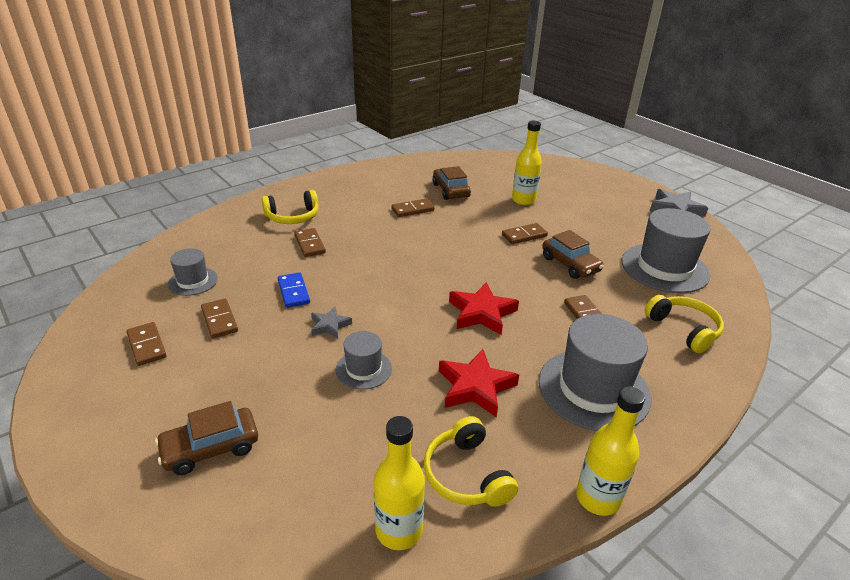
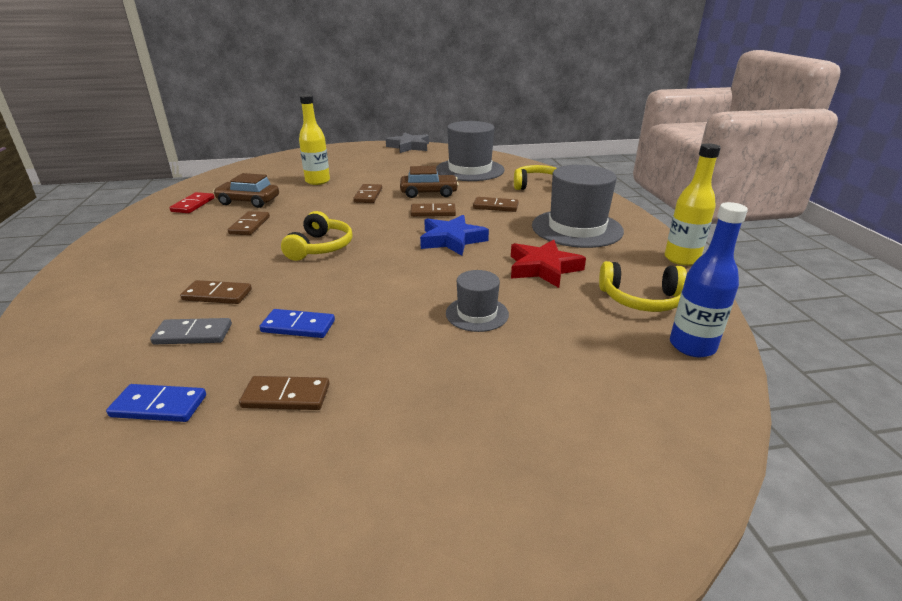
camera: 60 degrees left, 5 degrees down
brown domino [127,322,167,366] -> brown domino moved to [411,203,456,217]
brown car [155,401,258,475] -> none
grey hat [168,248,218,296] -> blue domino [106,384,206,422]
yellow headphones [262,190,318,224] -> yellow headphones moved to [281,211,353,261]
grey star [311,306,352,339] -> none
yellow bottle [374,416,425,550] -> blue bottle [670,202,748,357]
red star [449,282,519,335] -> blue star [420,215,489,256]
none -> grey domino [150,318,232,344]
none -> red domino [169,192,214,213]

